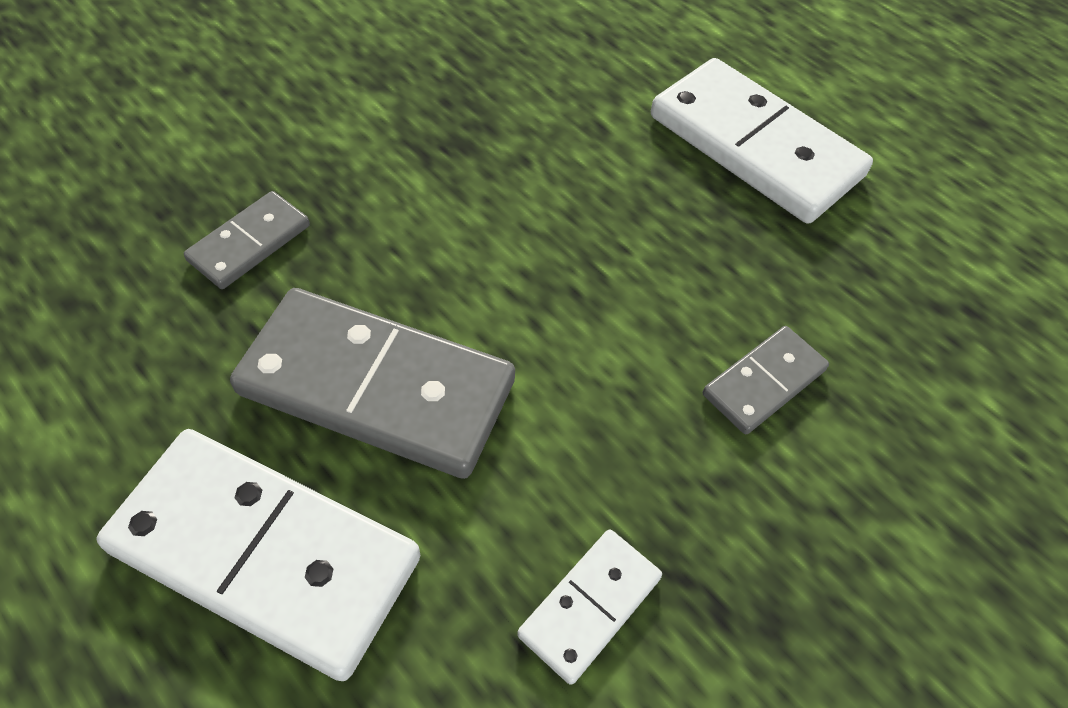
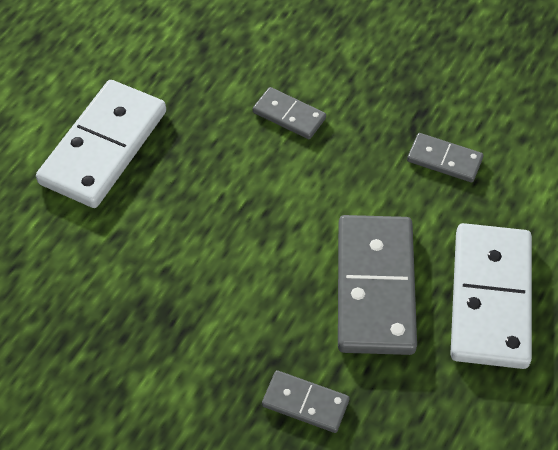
camera: 105 degrees left, 0 degrees up
white domino [517,529,662,685] -> grey domino [407,133,483,182]

